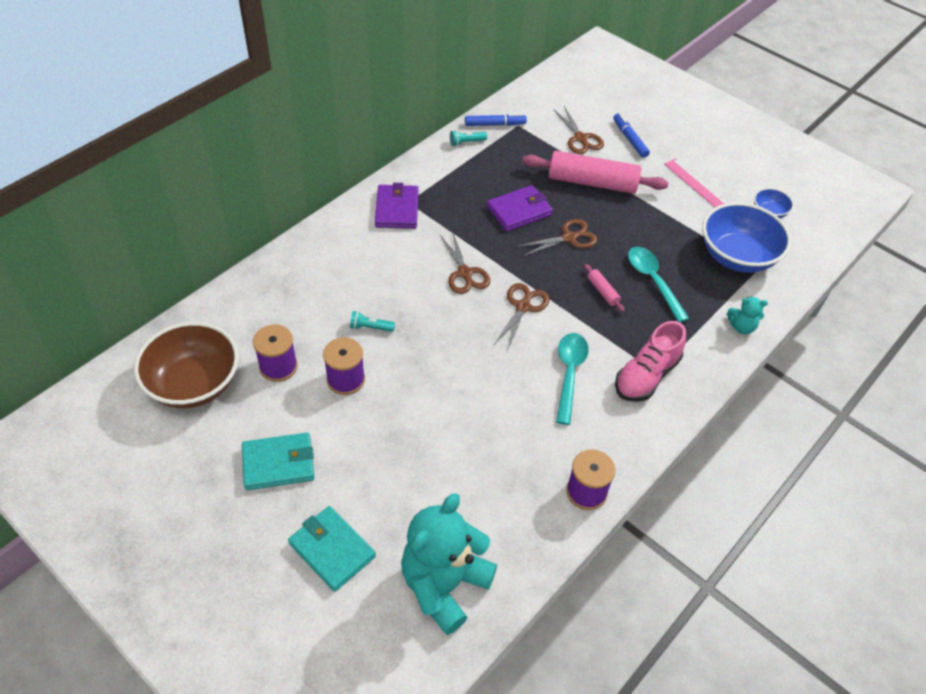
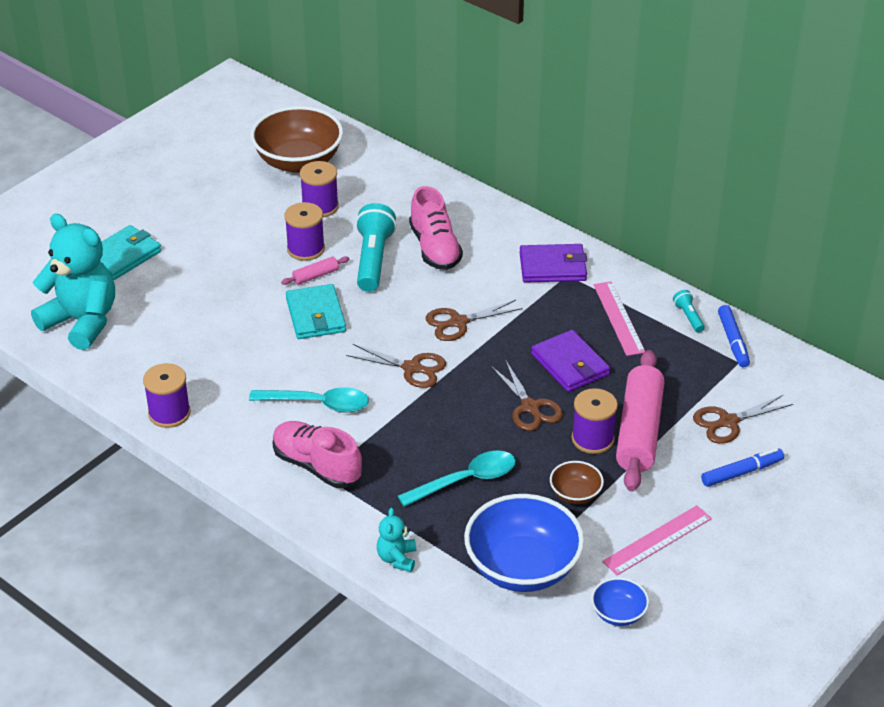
camera: 90 degrees right, 10 degrees down
turquoise wallet [242,433,315,490] -> turquoise wallet moved to [286,284,346,339]
turquoise flashlight [350,311,395,332] -> turquoise flashlight [355,203,397,292], size x2.12
pink rolling pin [584,264,625,312] -> pink rolling pin moved to [281,256,349,285]
none -> pink shoe [409,186,463,270]
none -> brown bowl [550,461,604,504]
none -> purple spool [572,388,618,454]
none -> pink ruler [593,281,645,356]

